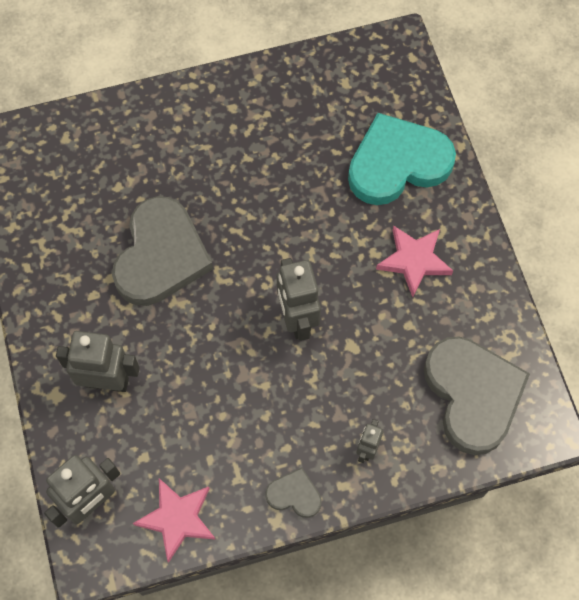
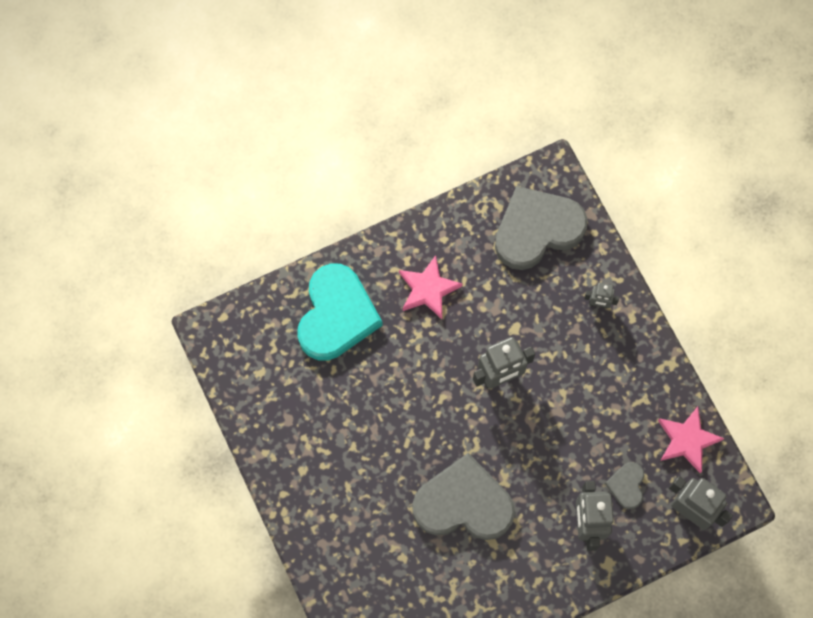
camera: 100 degrees left, 5 degrees up
grey heart [265,468,322,518] -> grey heart moved to [605,462,644,509]
turquoise heart [348,113,456,205] -> turquoise heart turned 135 degrees counterclockwise [297,263,383,361]

